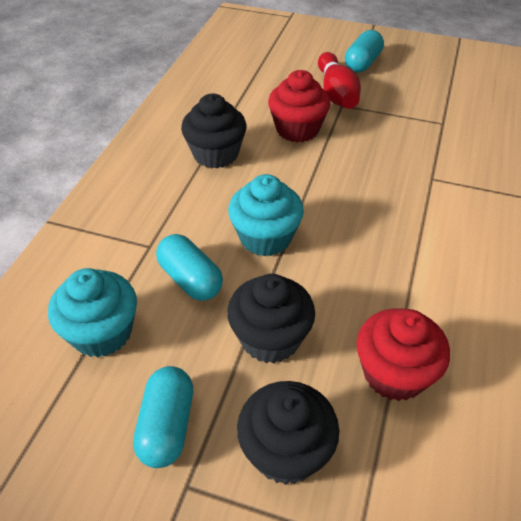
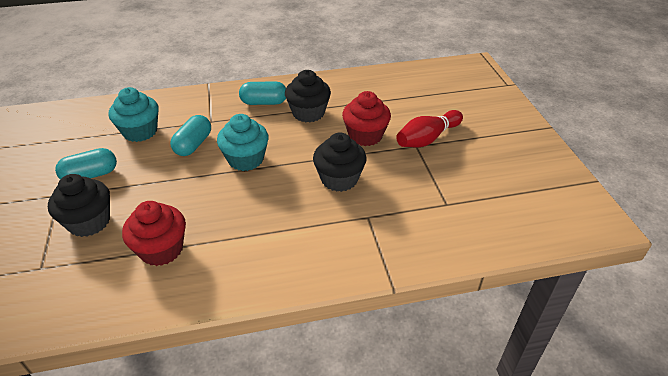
camera: 60 degrees right, 5 degrees down
black cupcake [227,274,315,363] -> black cupcake moved to [313,132,367,192]
turquoise capsule [345,30,384,72] -> turquoise capsule moved to [239,81,286,105]

